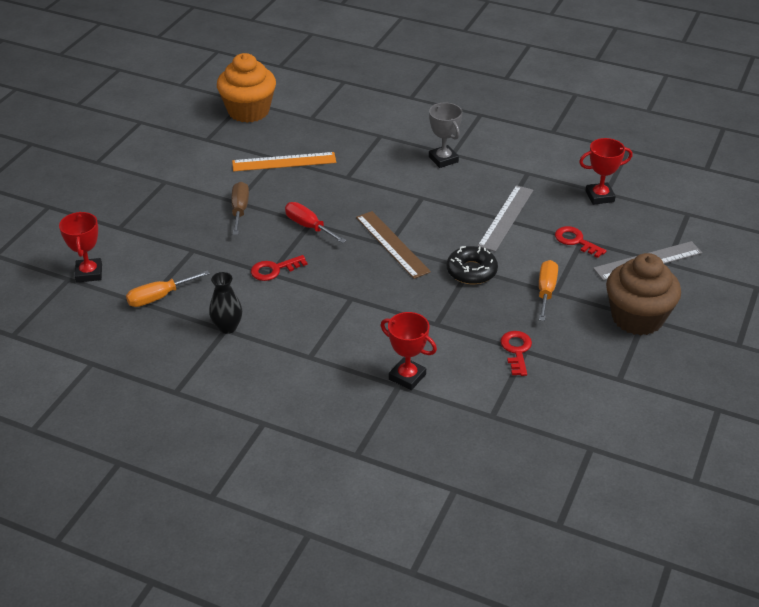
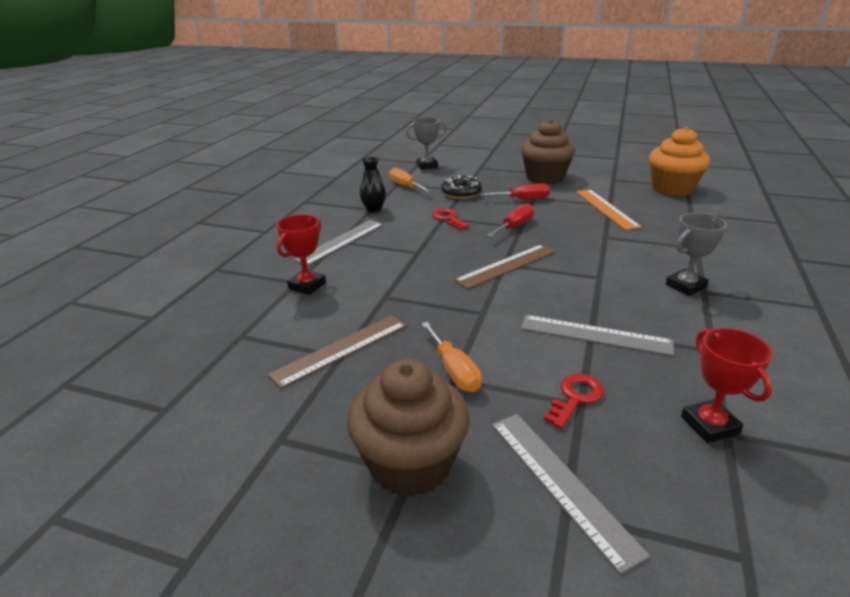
camera: 85 degrees right, 10 degrees down
red trophy [59,212,102,283] -> grey trophy [406,117,447,170]
brown screwdriver [231,182,249,235] -> red screwdriver [480,184,550,199]
black donut [447,246,498,284] -> black donut moved to [441,175,482,199]
red key [500,331,532,376] -> brown ruler [268,315,407,389]
orange screwdriver [539,260,558,321] -> orange screwdriver turned 60 degrees clockwise [421,321,482,392]
none -> grey ruler [294,220,383,266]
none -> brown cupcake [521,119,575,184]

